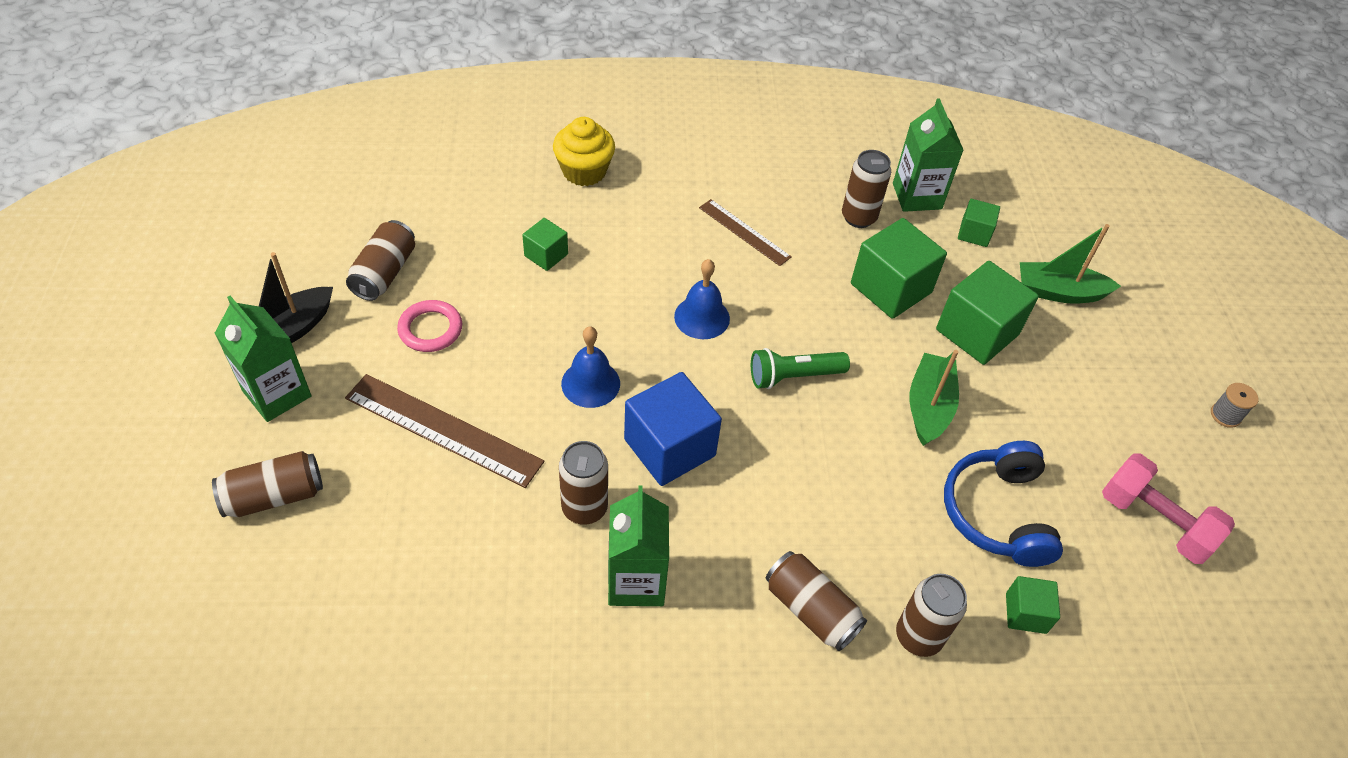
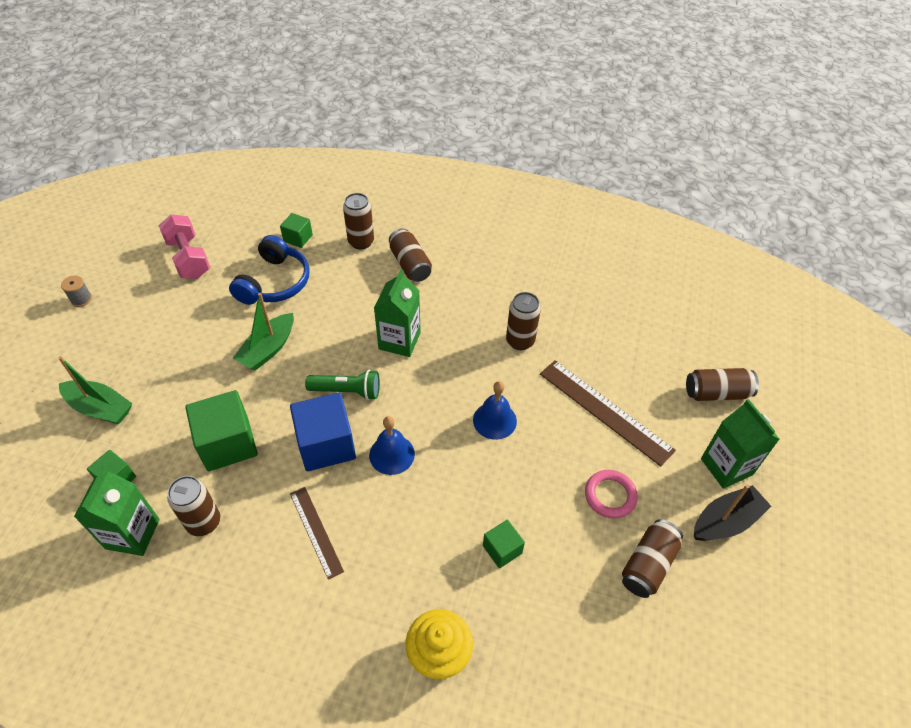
camera: 160 degrees left, 0 degrees up
green carton [608,485,669,606] -> green carton moved to [374,270,421,357]
blue cube [624,372,722,486] -> blue cube moved to [290,392,356,471]
green cube [936,261,1039,365] -> none

